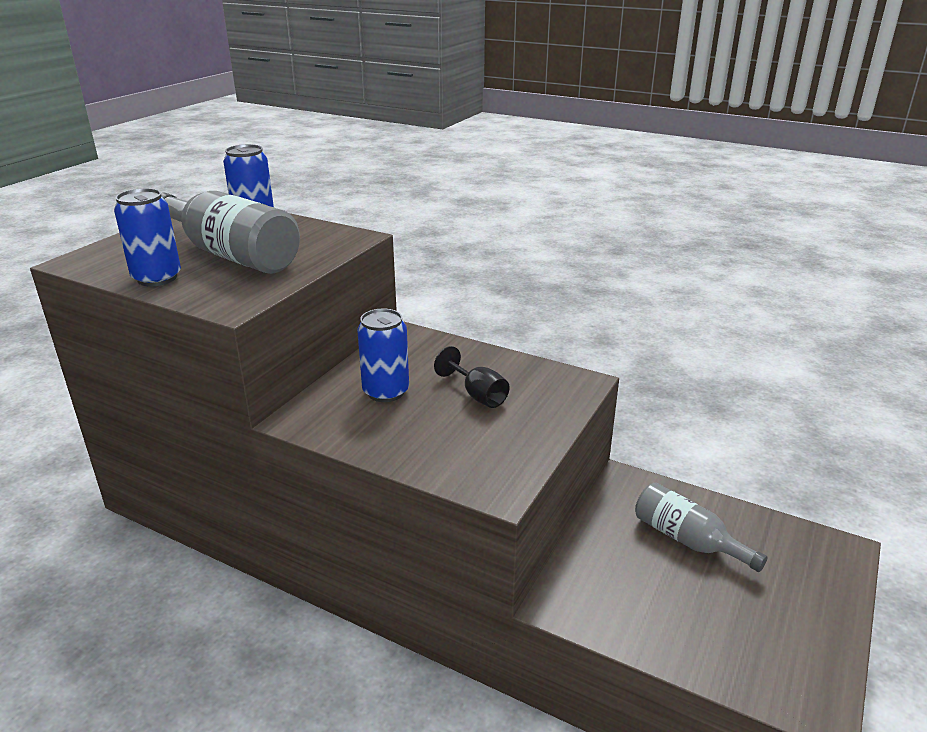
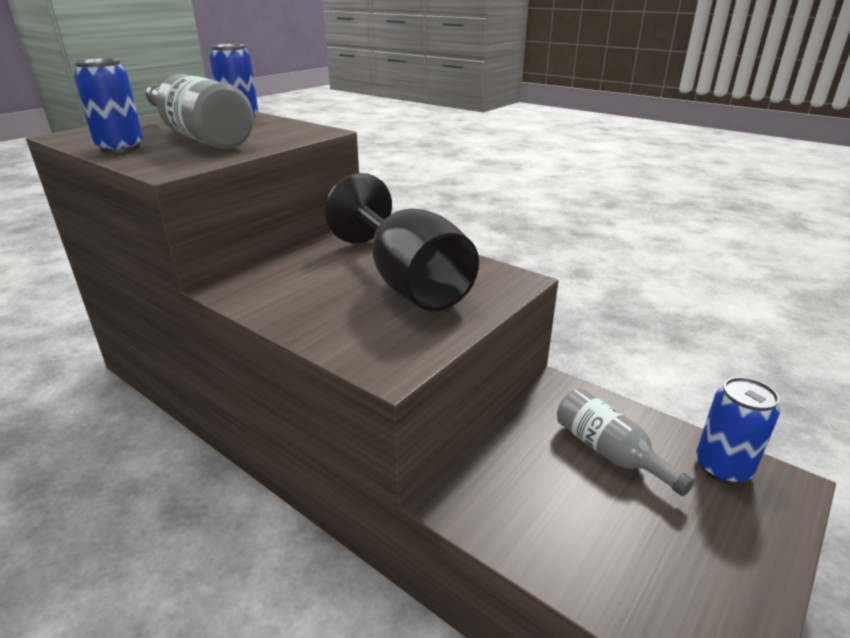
camera: 10 degrees right, 0 degrees up
blue can [357,309,409,402] -> blue can moved to [696,377,780,484]
black goblet [434,346,509,408] -> black goblet [325,173,479,311], size x2.36

